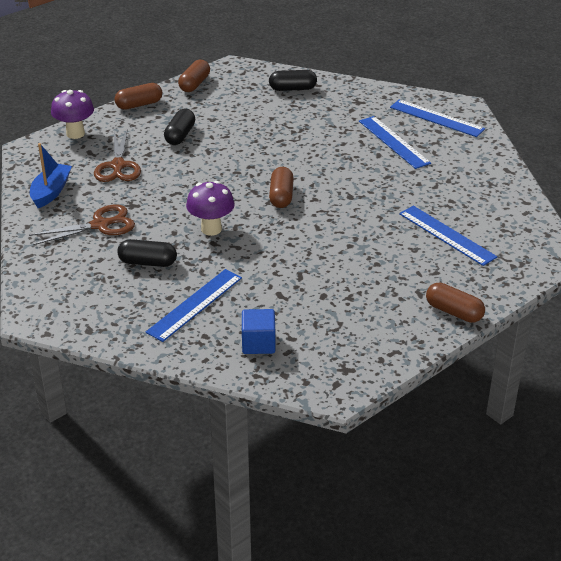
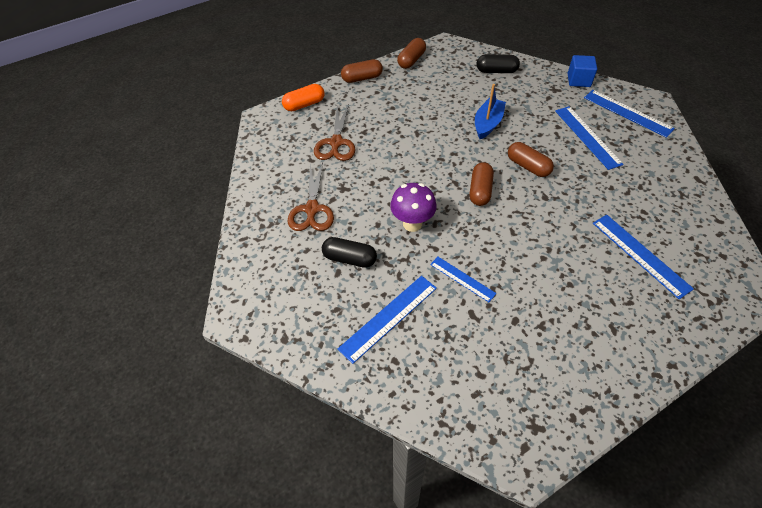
camera: 10 degrees right, 15 degrees up
brown scissors [29,205,135,245] -> brown scissors turned 105 degrees clockwise [288,163,334,231]
blue boat [30,143,72,208] -> blue boat moved to [475,84,506,139]
purple mushroom [51,90,94,139] -> orange capsule [282,84,324,111]
black capsule [164,109,195,145] -> none
blue cube [242,309,275,354] -> blue cube moved to [568,55,597,87]
brown capsule [426,283,485,323] -> brown capsule moved to [508,142,554,177]
none -> blue ruler [430,257,496,302]

